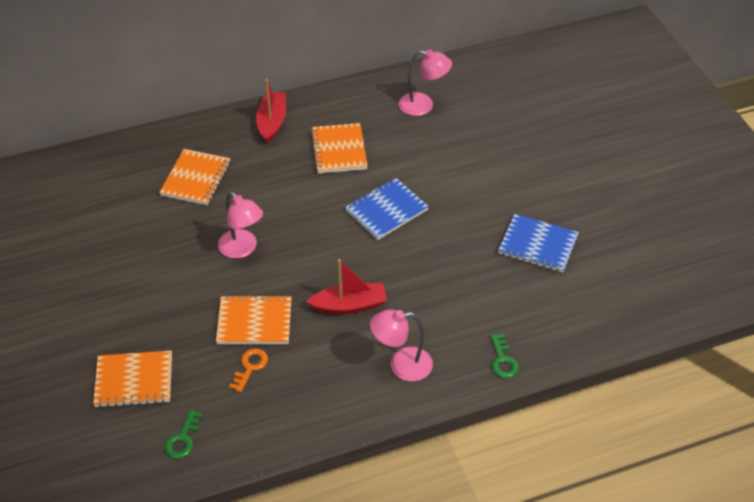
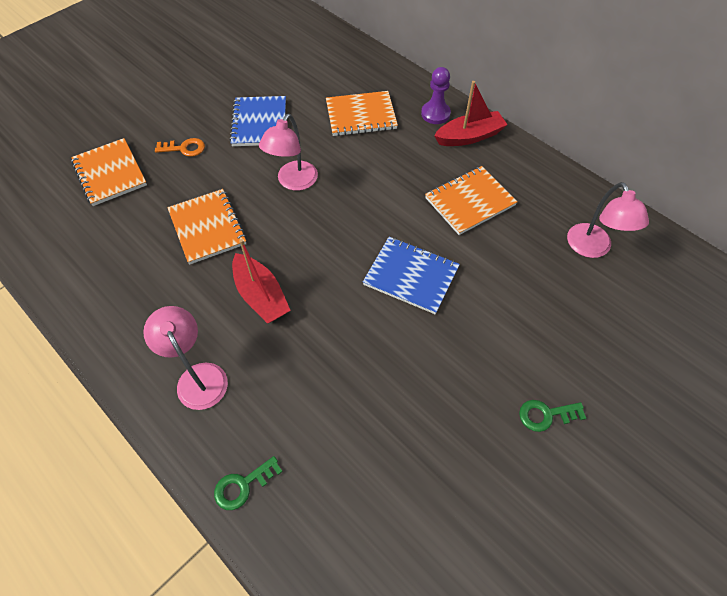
camera: 65 degrees right, 10 degrees up
green key [164,410,203,459] -> green key moved to [519,400,586,432]
orange key [229,348,268,392] -> orange key moved to [155,138,205,157]
blue notebook [498,214,579,273] -> blue notebook moved to [229,96,286,146]
none -> purple pawn [421,67,451,124]

